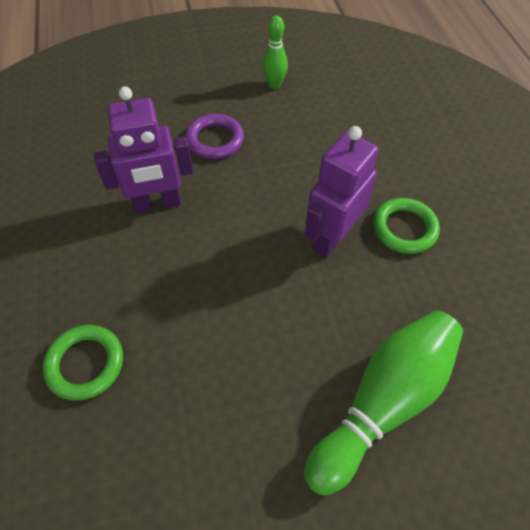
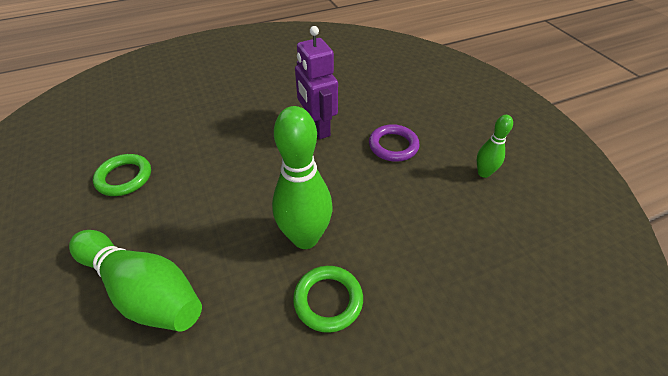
camera: 80 degrees right, 10 degrees down
green ring [43,325,123,401] -> green ring moved to [93,154,151,196]
purple robot [305,126,379,258] -> green bowling pin [272,106,332,249]

